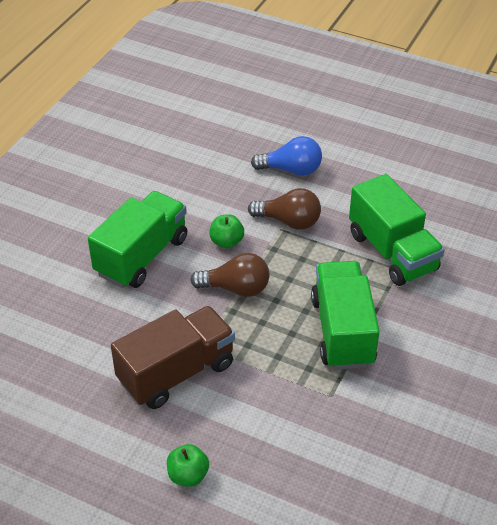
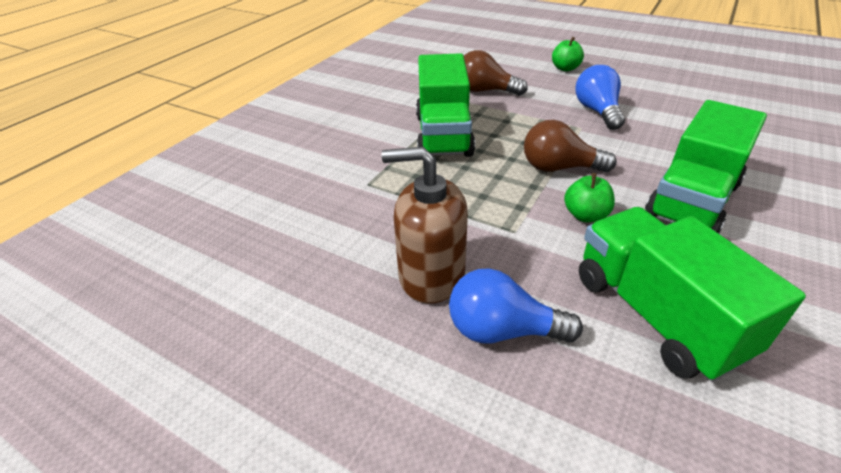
camera: 175 degrees left, 5 degrees down
brown truck [111,306,235,409] -> blue light bulb [575,65,625,130]
brown light bulb [248,188,321,230] -> brown light bulb moved to [464,50,528,96]
green truck [349,174,444,286] -> green truck moved to [579,207,806,382]
none -> brown soap dispenser [381,146,468,304]

